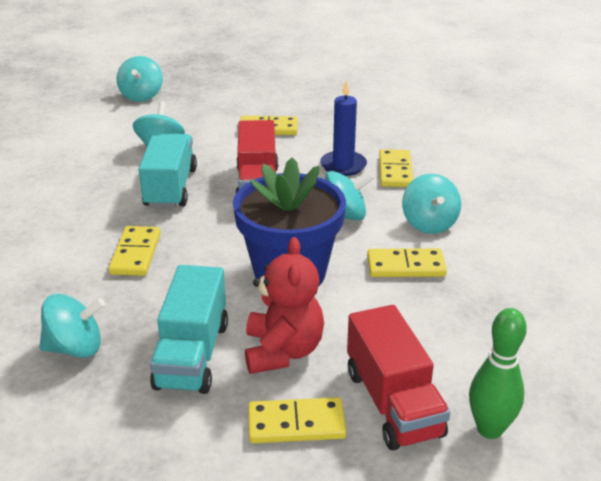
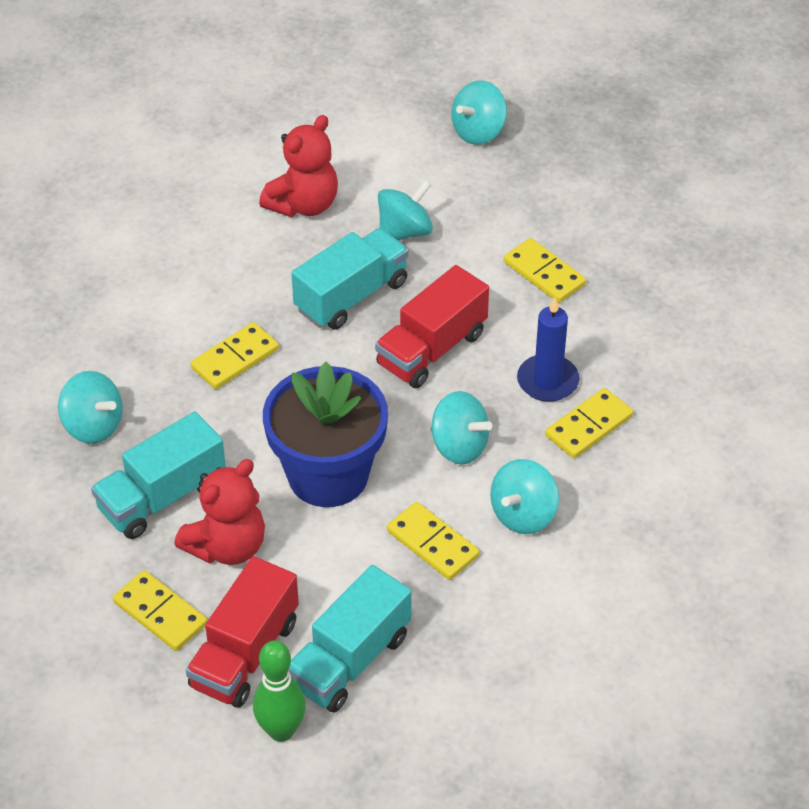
camera: 45 degrees right, 15 degrees up
none -> red teddy bear [259,115,338,217]
none -> turquoise truck [289,565,412,713]

